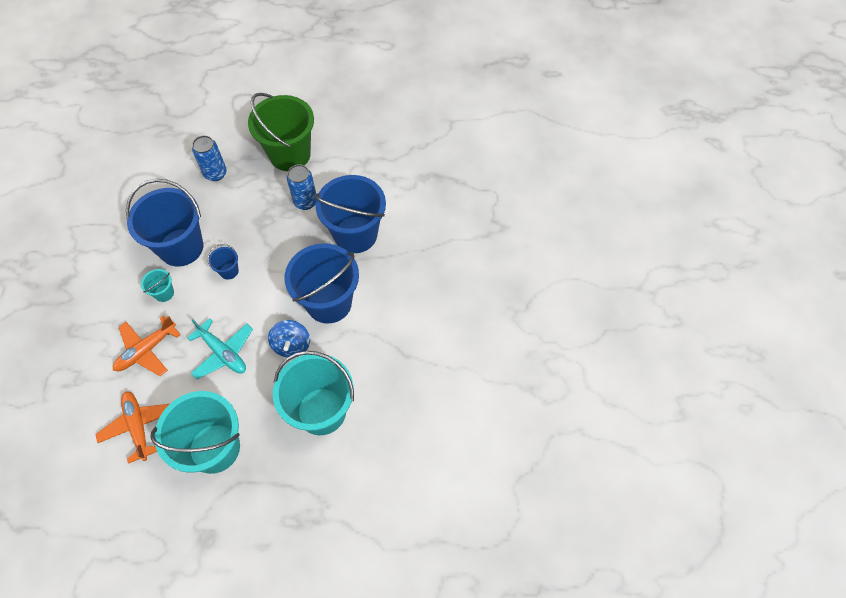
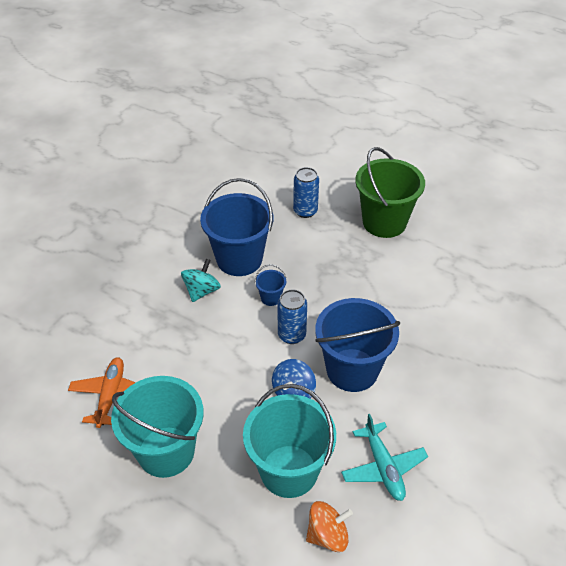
camera: 30 degrees right, 15 degrees down
orange plane [113,315,181,376] -> none
turquoise bucket [141,269,174,302] -> turquoise spinning top [181,259,221,302]
turquoise plane [187,318,253,380] -> turquoise plane moved to [341,414,428,501]
blue can [287,164,316,210] -> blue can moved to [277,289,307,344]
blue bucket [315,175,386,253] -> none
none -> orange spinning top [306,501,353,552]

